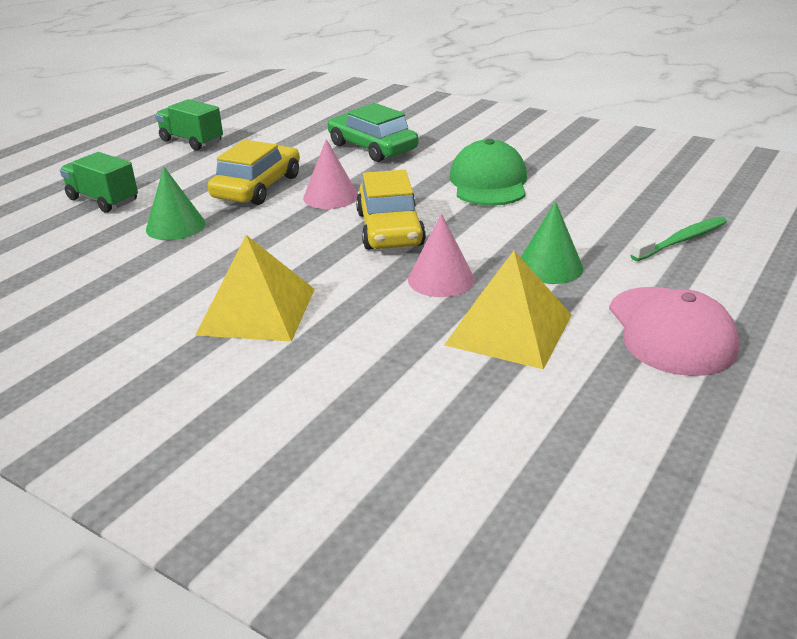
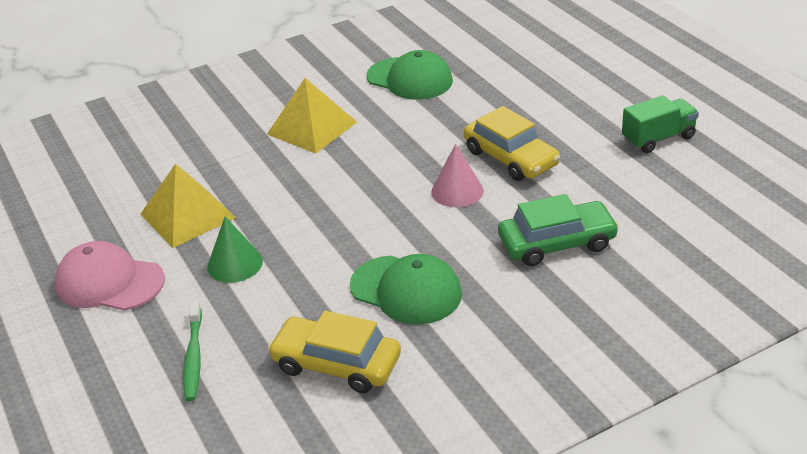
camera: 120 degrees right, 5 degrees up
green truck [60,152,138,213] -> none
green cone [146,167,206,240] -> none
yellow car [356,170,426,250] -> yellow car moved to [268,310,401,393]
pink cone [408,213,475,297] -> none
none -> green cap [366,50,453,100]

